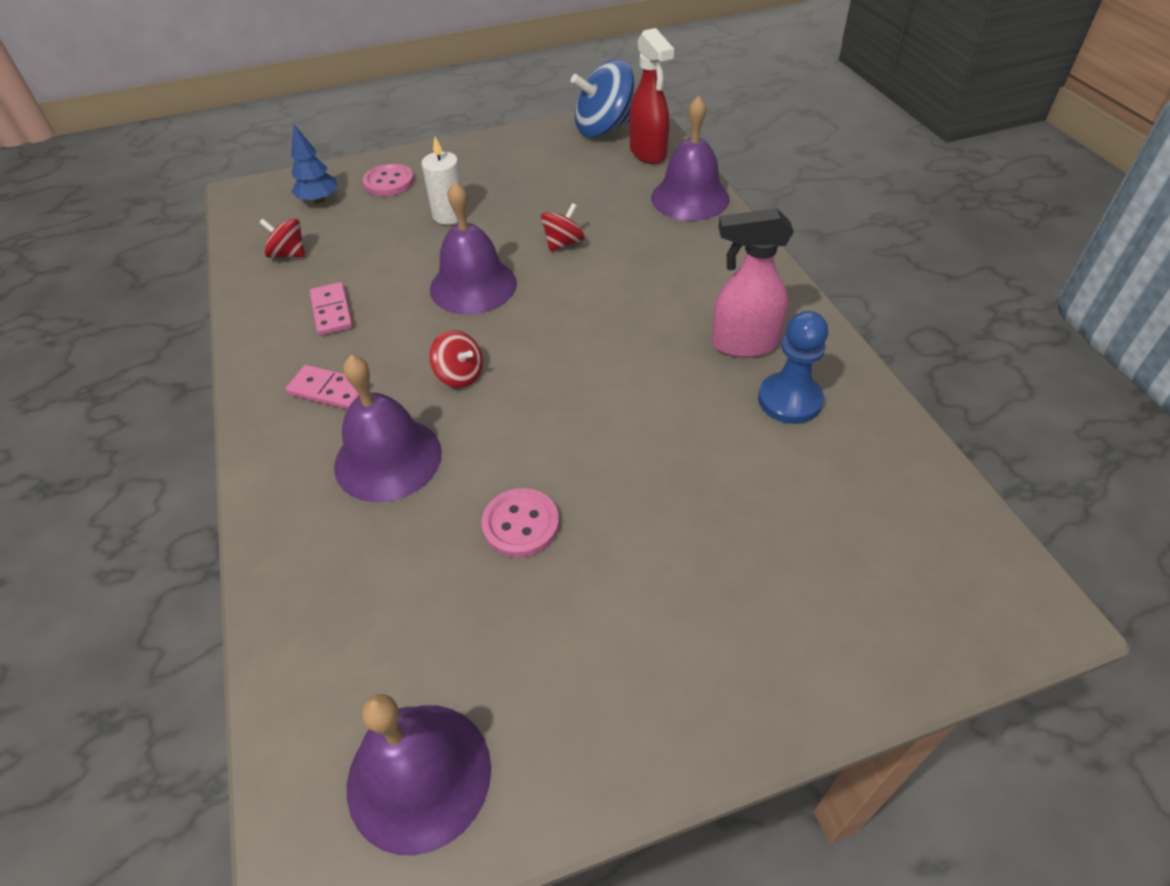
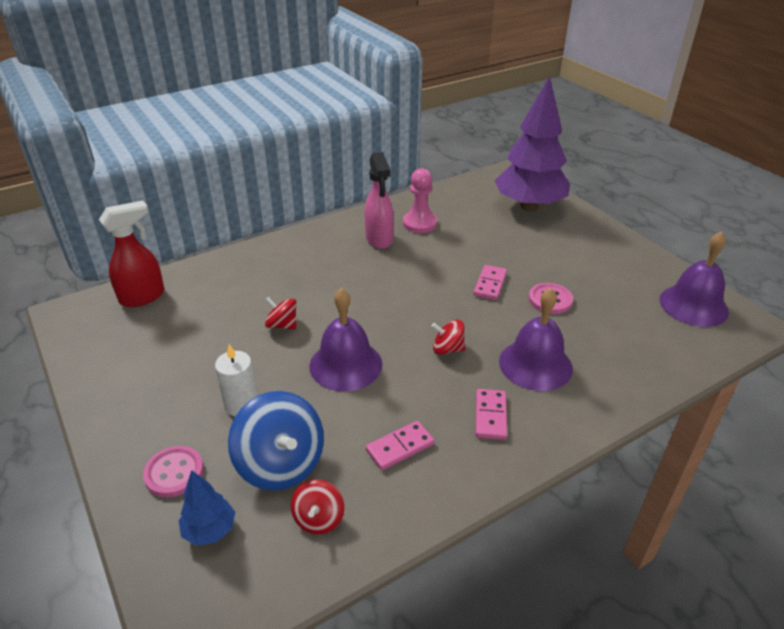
camera: 105 degrees left, 10 degrees down
red spinning top [429,330,483,388] -> red spinning top turned 105 degrees counterclockwise [432,320,465,355]
blue spinning top [571,59,634,138] -> blue spinning top moved to [228,391,324,491]
purple bell [651,95,730,221] -> none
blue pawn [758,311,828,424] -> pink pawn [403,168,437,233]
none -> pink domino [473,265,507,300]
none -> purple tree [494,76,570,211]

